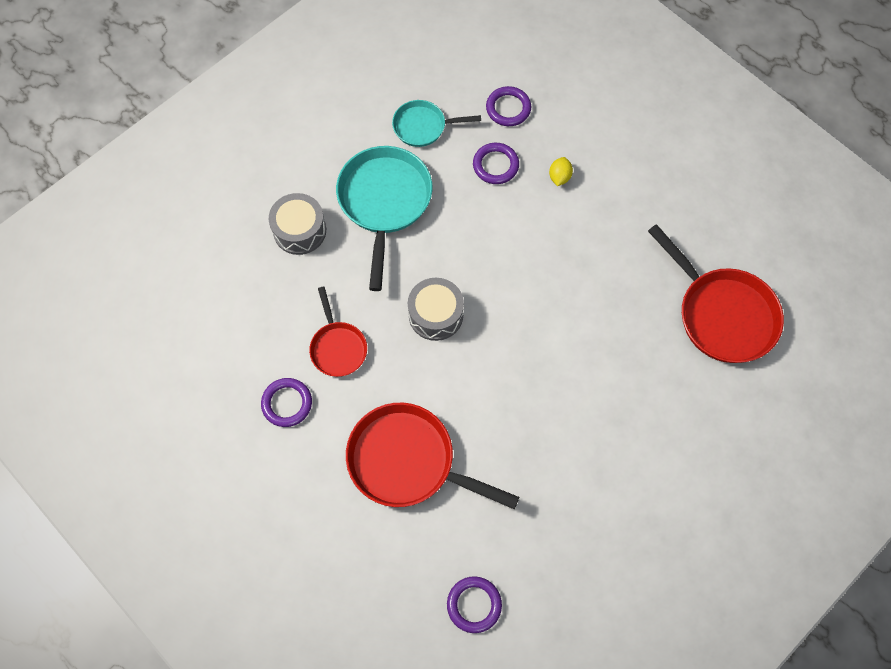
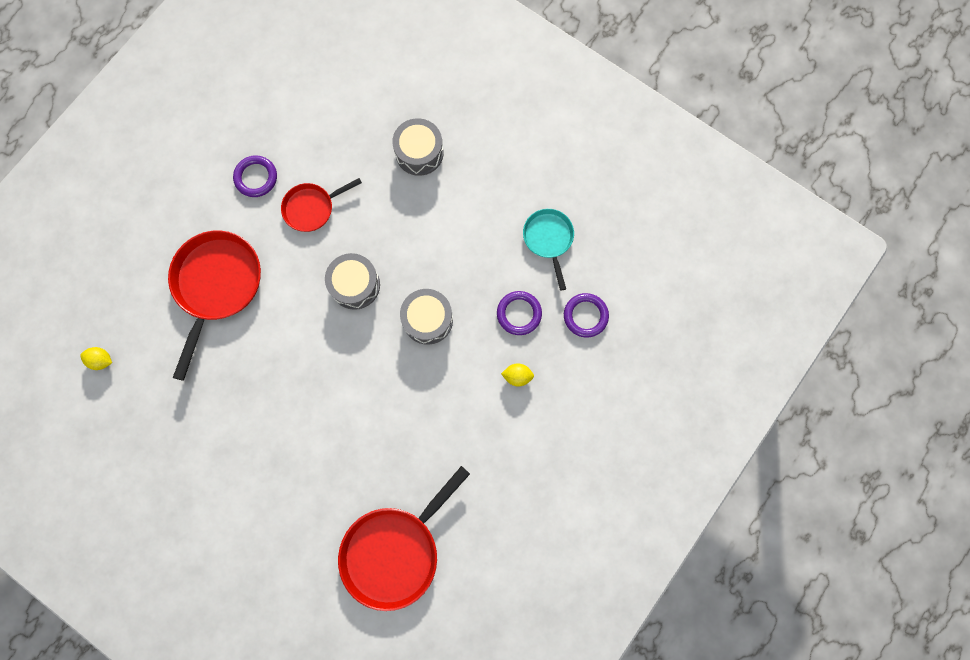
camera: 80 degrees right, 10 degrees up
turquoise pan [336,146,433,291] -> none
purple ring [447,576,502,633] -> yellow lemon [80,347,112,370]
none -> grey drum [400,289,453,345]

